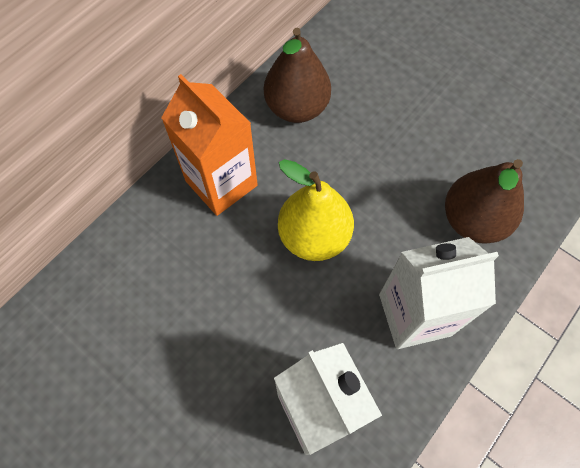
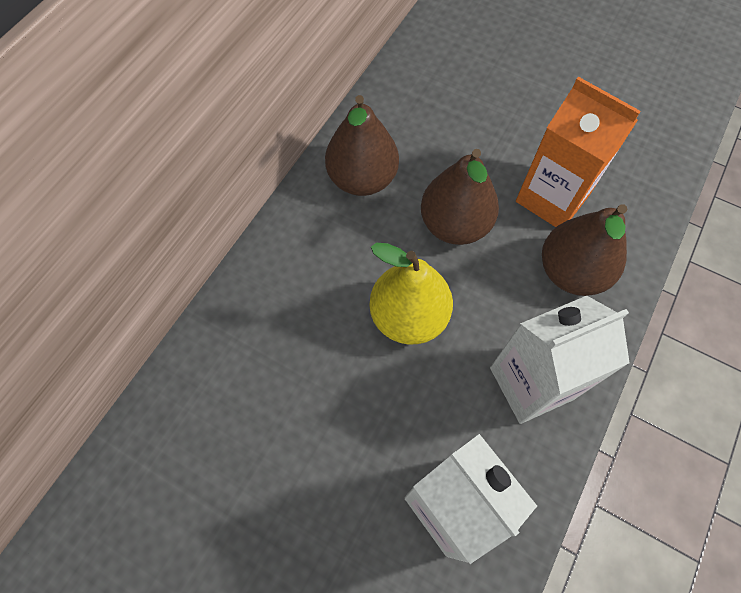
camera: 10 degrees left, 0 degrees up
orange carton [161,74,258,216] -> orange carton moved to [516,77,641,227]
none -> brown pear [421,149,499,245]

